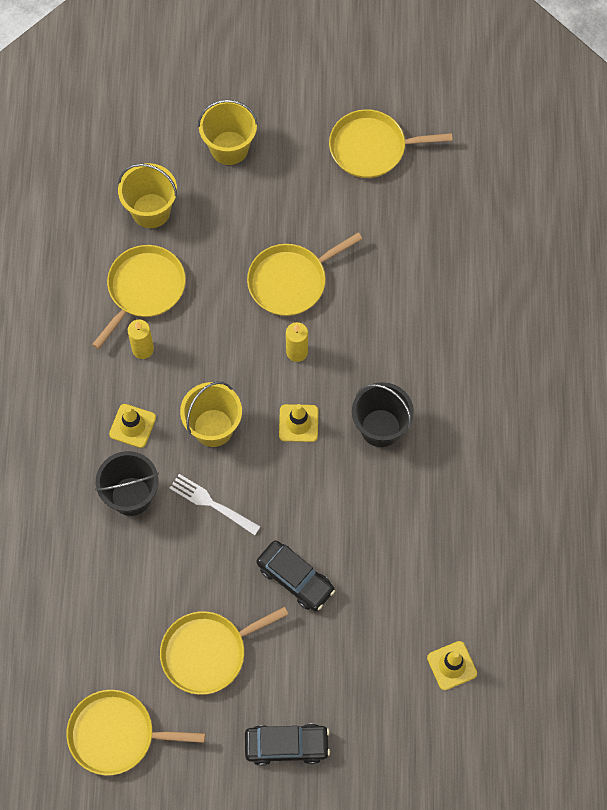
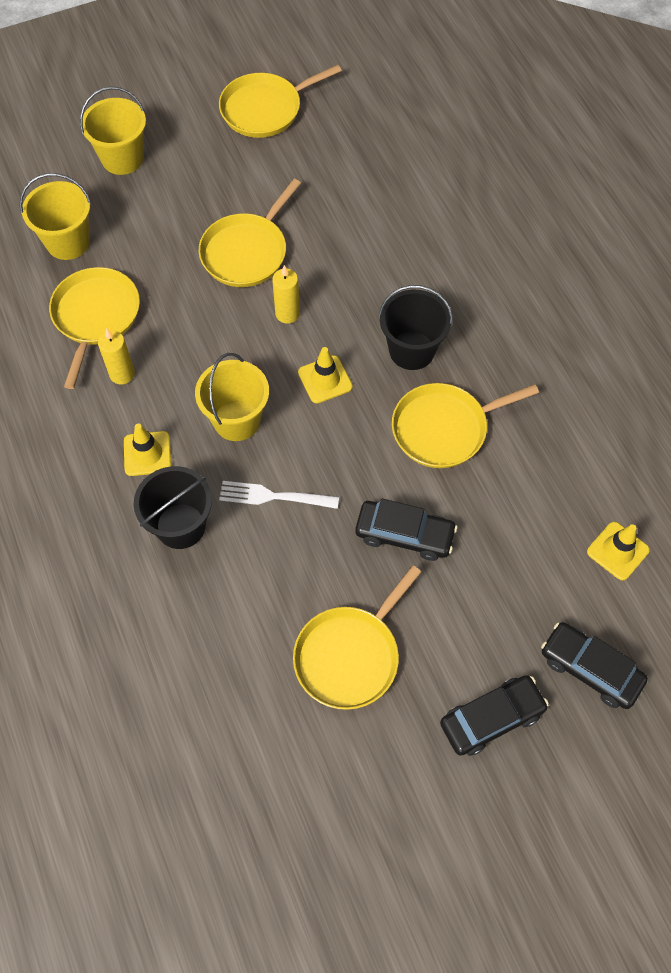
camera: 25 degrees left, 5 degrees down
yellow pan [66,690,205,775] -> yellow pan moved to [392,383,539,468]
none -> black car [541,622,648,709]

